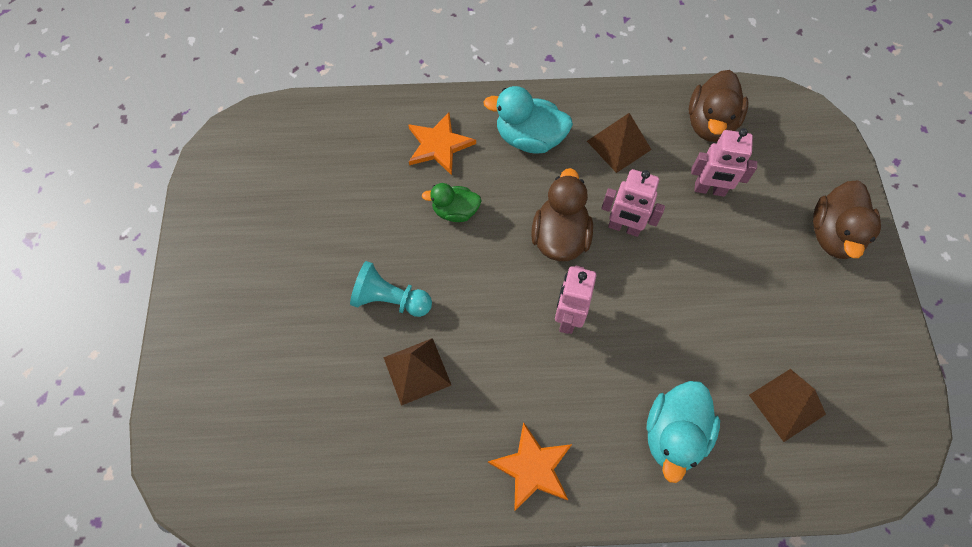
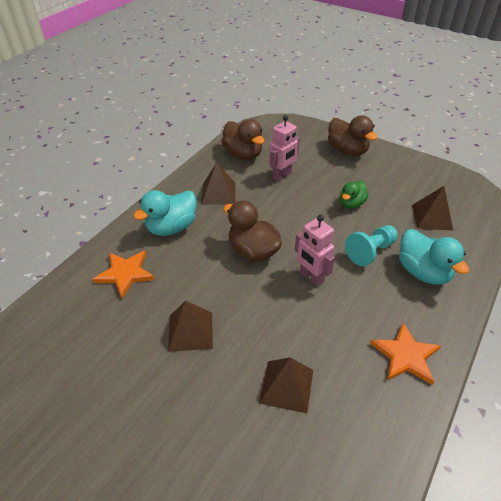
camera: 55 degrees left, 20 degrees down
turquoise pawn [350,261,432,317] -> turquoise pawn moved to [345,225,398,266]
green duck [422,183,482,222] -> green duck moved to [340,181,368,209]
pink robot [601,169,665,237] -> none
none -> brown pyramid [168,301,213,352]

